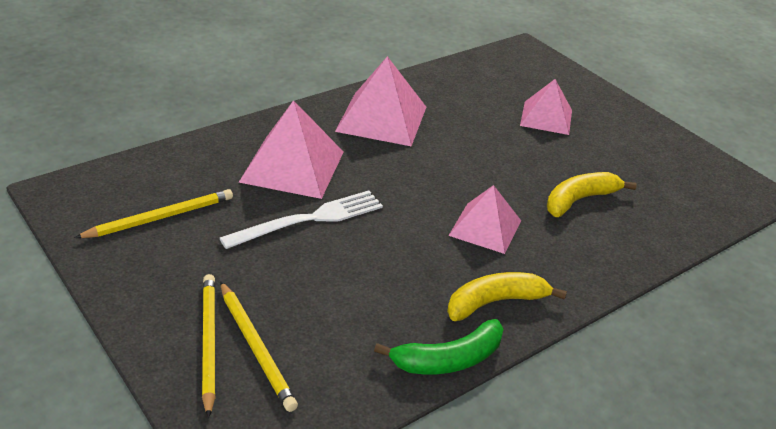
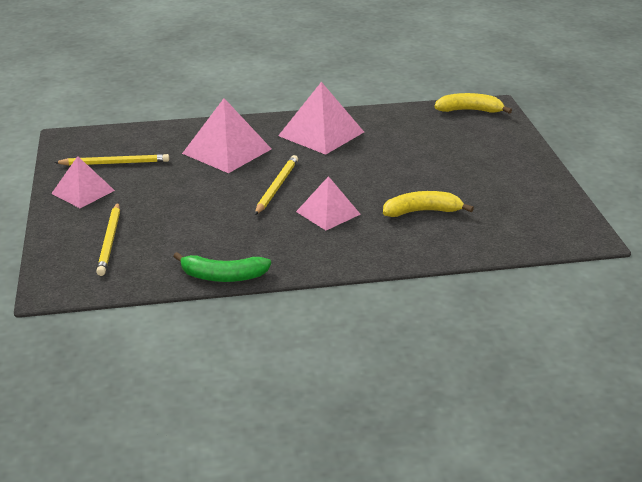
camera: 30 degrees right, 5 degrees down
yellow pencil [202,274,216,418] -> yellow pencil moved to [255,155,298,215]
white fork [220,190,383,249] -> none
yellow banana [447,272,567,321] -> yellow banana moved to [434,93,512,114]
pink pyramid [520,79,572,135] -> pink pyramid moved to [51,156,115,208]

